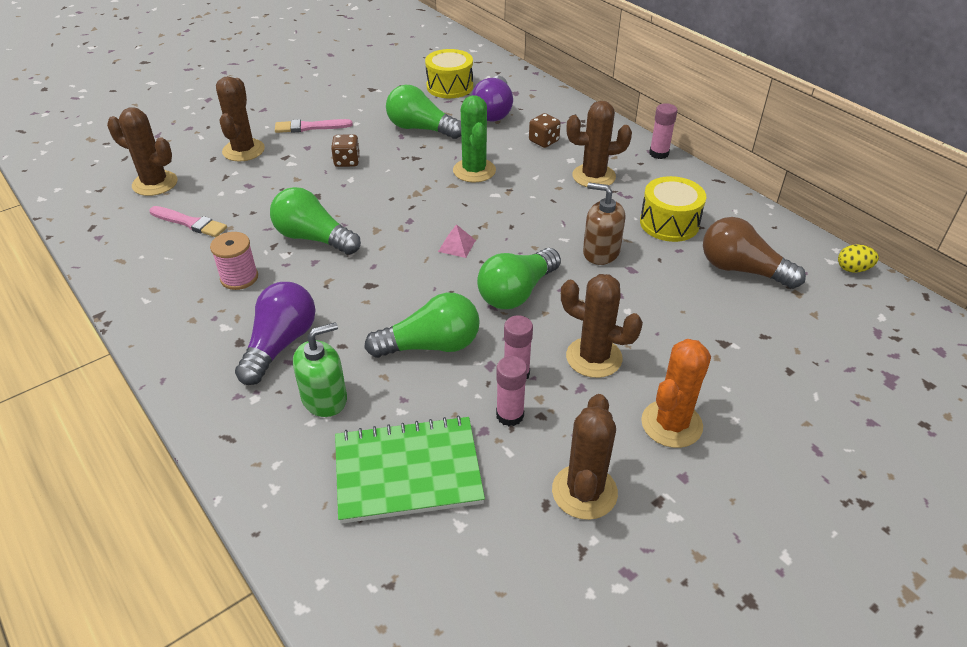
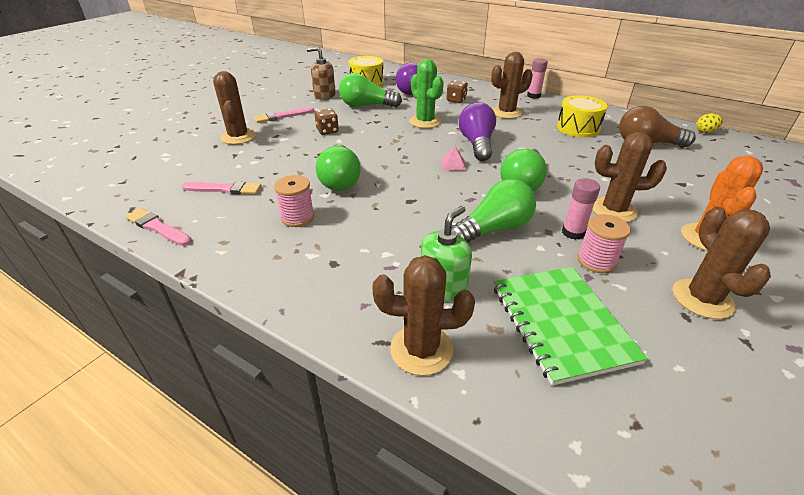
camera: 20 degrees left, 5 degrees down
brown cactus [107,107,177,196] -> brown cactus moved to [372,255,475,376]
purple light bulb [235,282,315,385] -> purple light bulb moved to [459,102,496,161]
green light bulb [270,187,361,255] -> green light bulb turned 105 degrees counterclockwise [316,144,361,191]
green notebook [335,416,485,524] -> green notebook turned 75 degrees counterclockwise [494,267,648,386]
pink glue stick [496,356,527,426] -> pink spool [577,214,631,273]
brown soap dispenser [583,182,625,265] -> brown soap dispenser moved to [307,47,336,100]
none -> pink brush [126,208,192,246]

